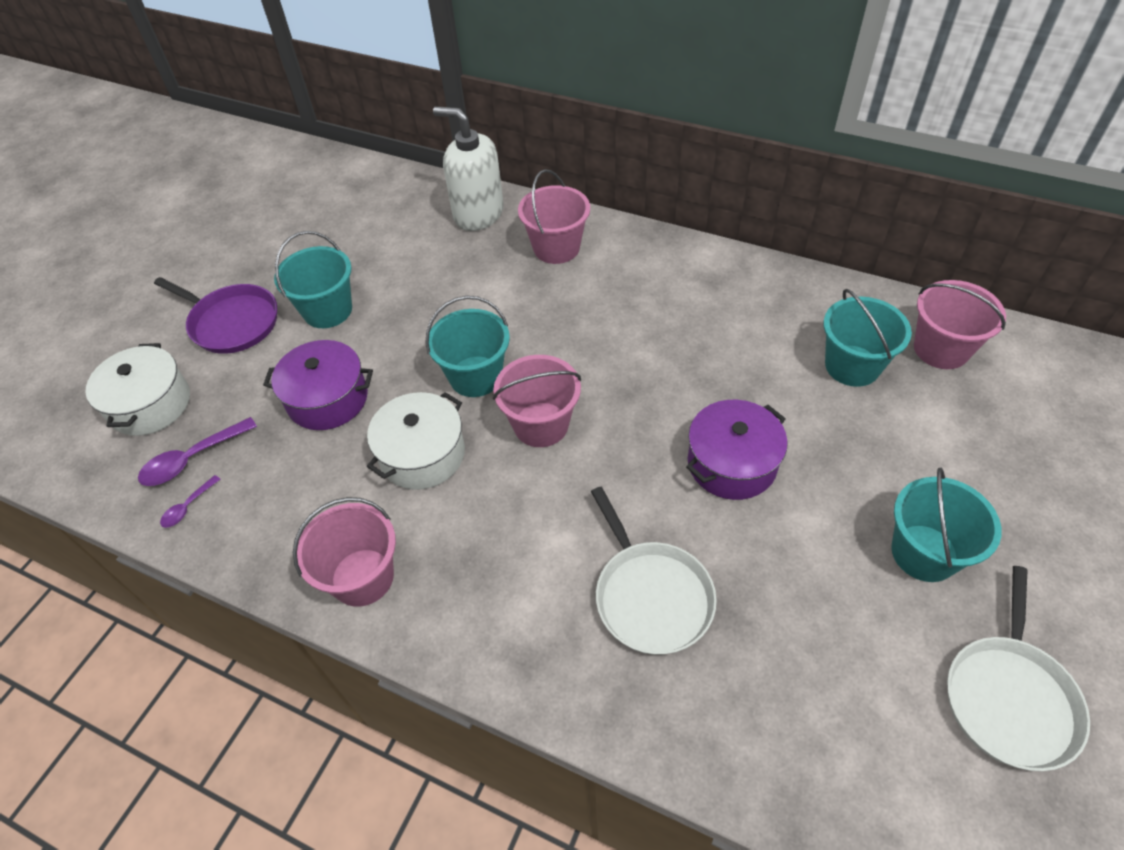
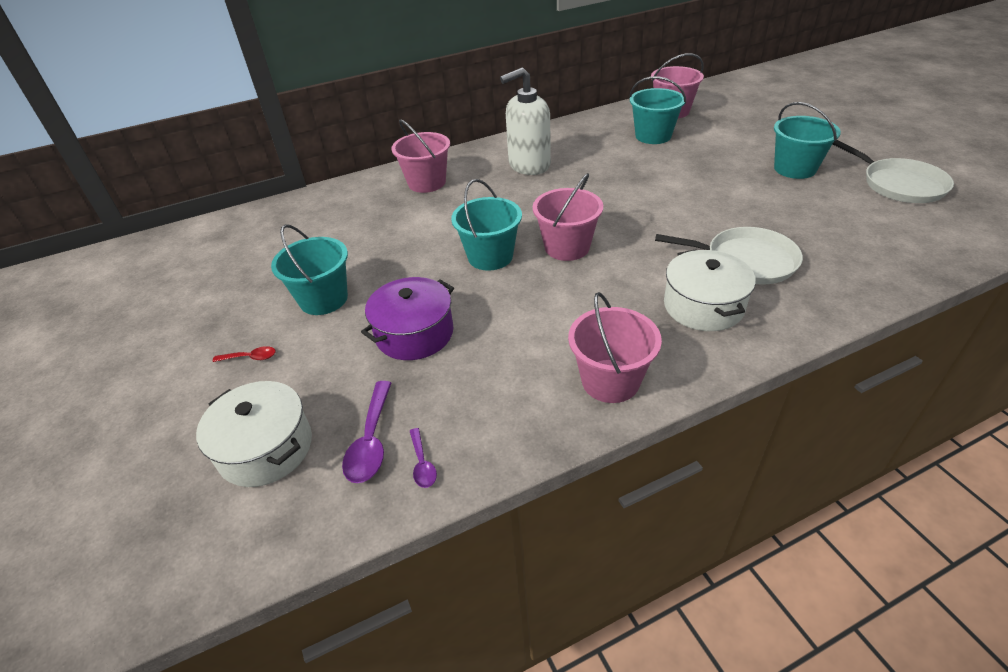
camera: 50 degrees left, 10 degrees down
purple pan [154,277,277,354] -> red spoon [213,346,276,362]
white pot [367,392,465,490] -> white pot moved to [664,250,756,331]
white soap dispenser [433,106,504,231] -> white soap dispenser moved to [500,67,551,175]
purple pot [686,400,788,500] -> none

